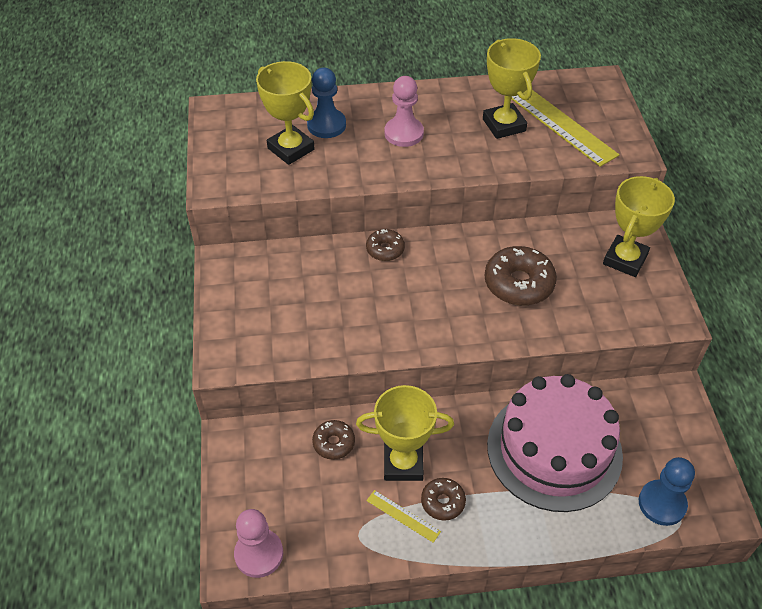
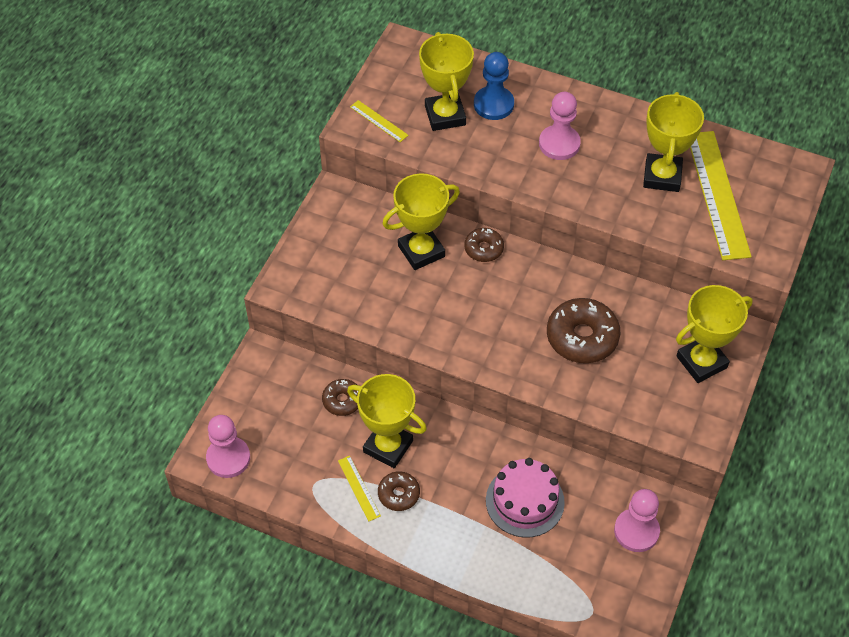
camera: 30 degrees right, 5 degrees up
pink cake [487,374,623,512] -> pink cake [486,458,565,538], size x0.59
blue pawn [639,457,695,526] -> none
none -> yellow ruler [350,100,409,142]
none -> yellow trophy [382,173,460,270]
none -> pink pawn [614,489,660,552]

